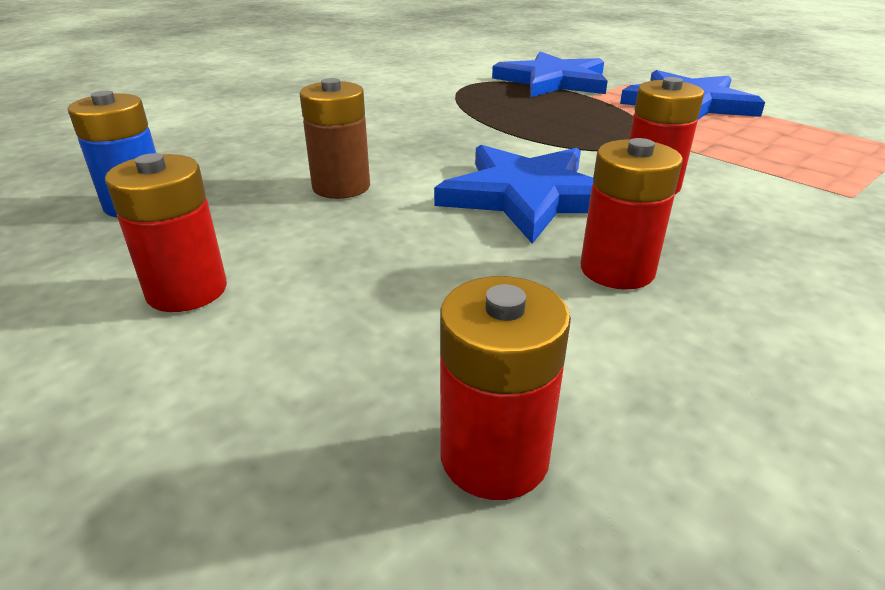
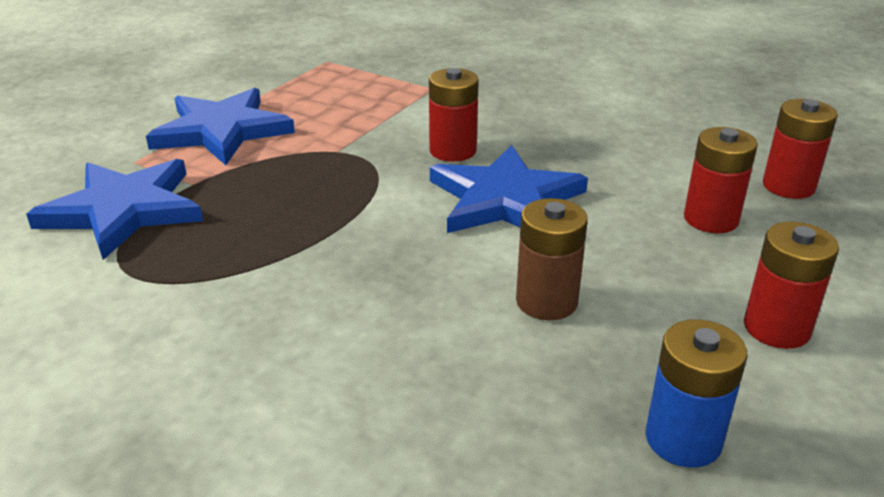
camera: 105 degrees left, 0 degrees up
red battery [580,138,683,290] -> red battery moved to [684,127,758,233]

